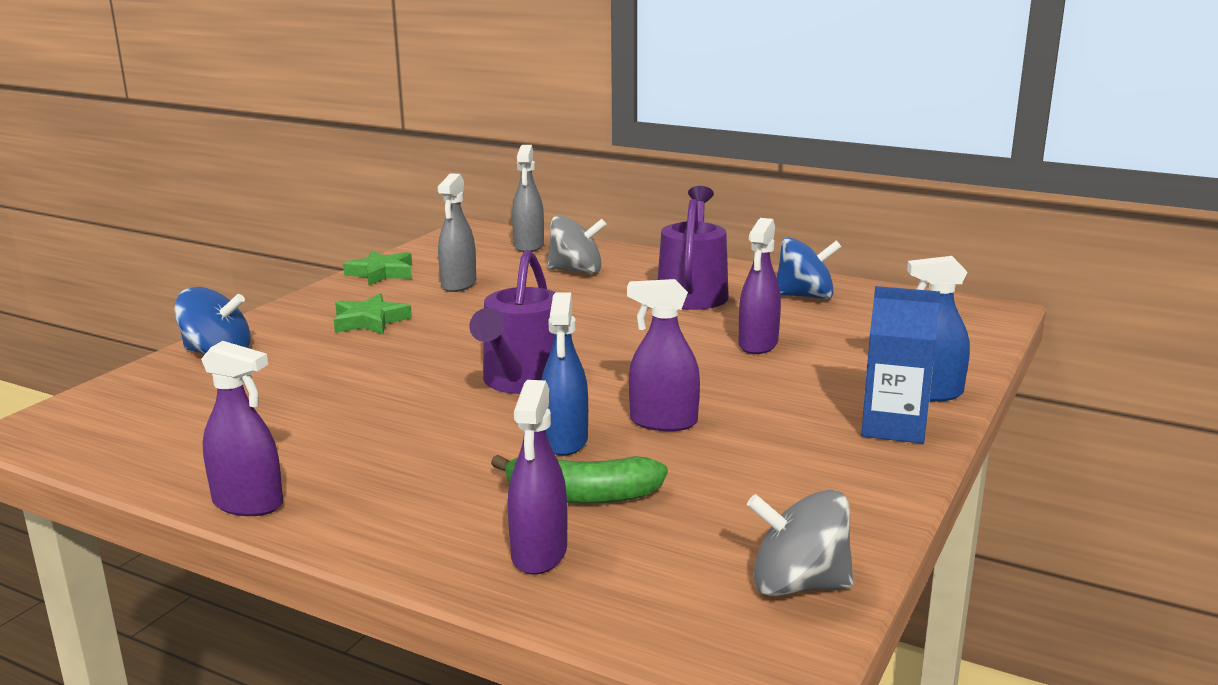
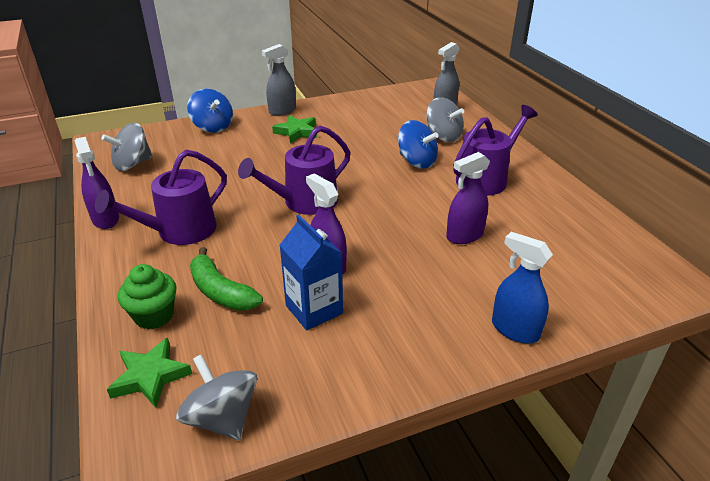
camera: 40 degrees right, 15 degrees up
green star [343,250,412,285] -> green star moved to [107,338,192,408]
grey spray bottle [438,173,476,292] -> grey spray bottle moved to [262,44,296,116]
purple spray bottle [508,380,567,575] -> green cupcake [118,264,177,329]
blue spray bottle [542,292,588,456] -> none
blue spinning top [777,237,841,299] -> blue spinning top moved to [398,120,439,169]
blue carton [861,286,940,444] -> blue carton moved to [280,215,343,330]
none -> purple watering can [95,150,227,245]
none -> grey spinning top [102,123,153,171]

